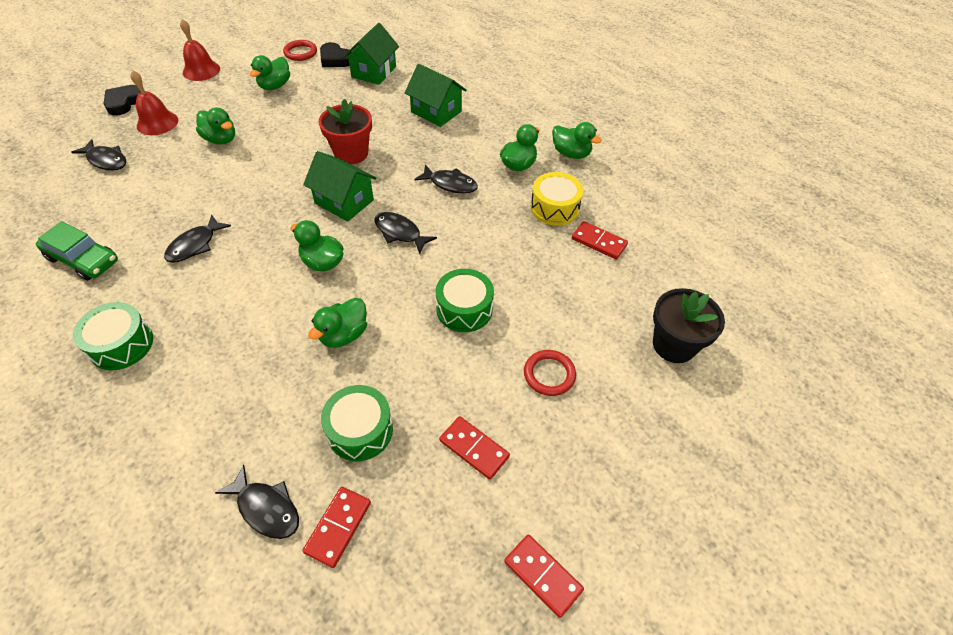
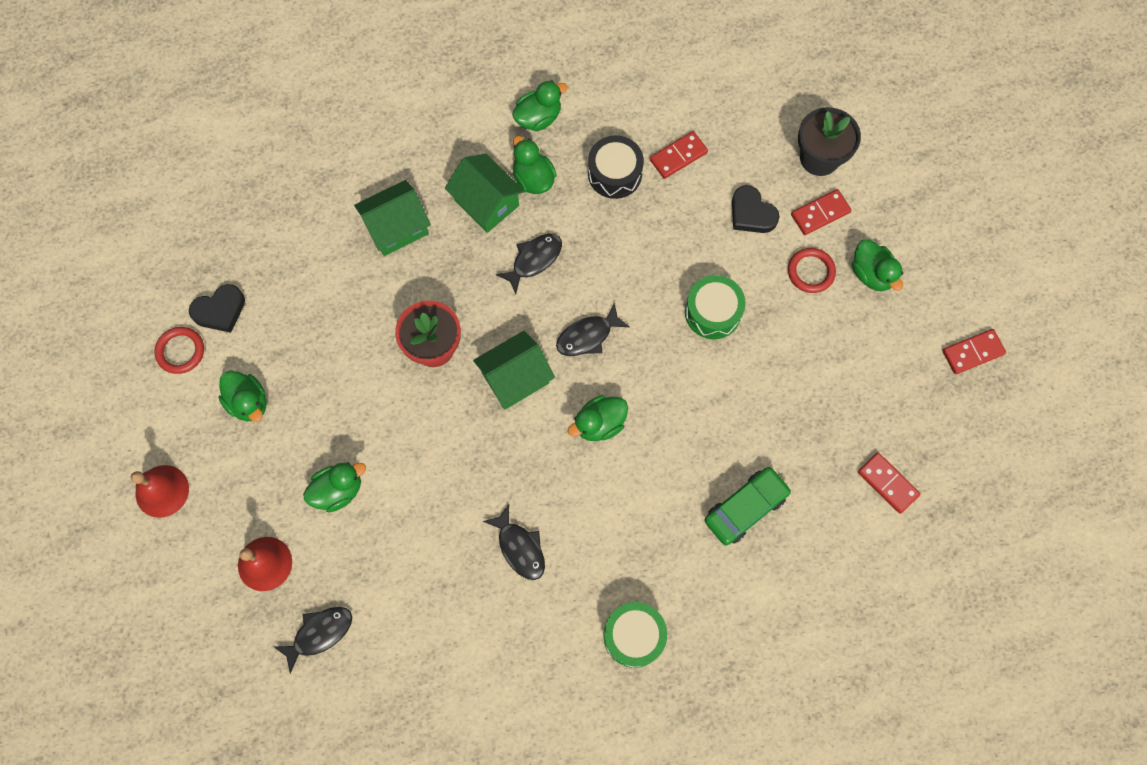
camera: 65 degrees left, 20 degrees up
green car [36,221,118,281] -> green car moved to [705,467,791,545]
black heart [104,85,140,116] -> black heart moved to [732,185,780,233]
black fish [215,464,299,539] -> none
green duck [308,298,367,348] -> green duck moved to [852,239,903,291]
green drum [321,385,393,461] -> none
green house [343,23,399,85] -> green house moved to [445,154,524,233]
red domino [439,416,510,480] -> red domino moved to [791,189,851,235]
yellow drum [531,172,584,226] -> black drum [588,135,644,199]

